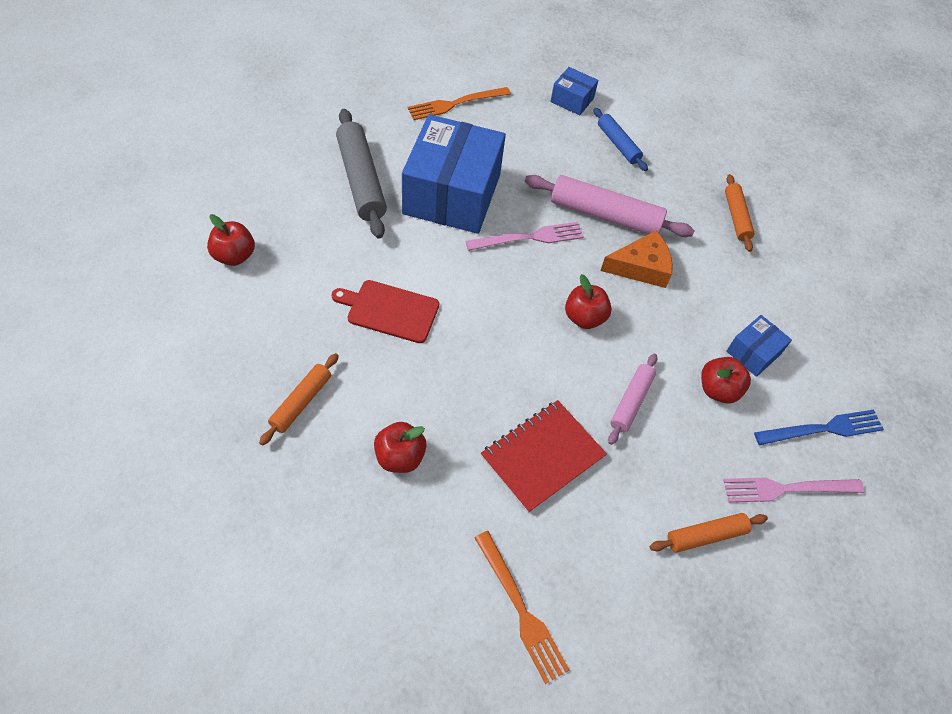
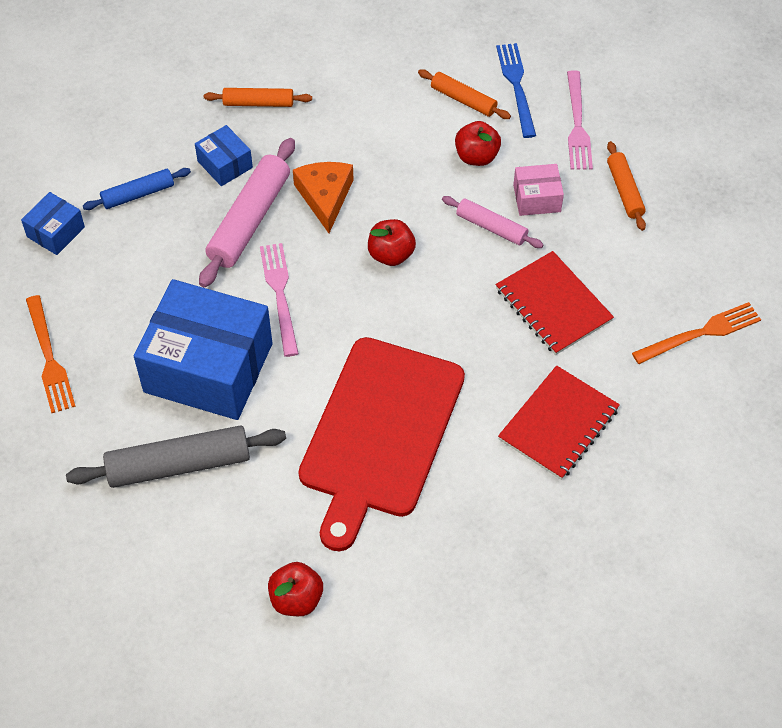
camera: 80 degrees left, 0 degrees up
orange rolling pin [259,353,339,445] -> orange rolling pin moved to [418,69,511,119]
red cutting board [332,280,439,343] -> red cutting board [298,337,465,552], size x1.98
red apple [374,422,426,473] -> red notebook [498,365,620,480]
blue box [726,315,792,377] -> blue box moved to [195,125,253,186]
none -> pink box [513,164,564,216]

